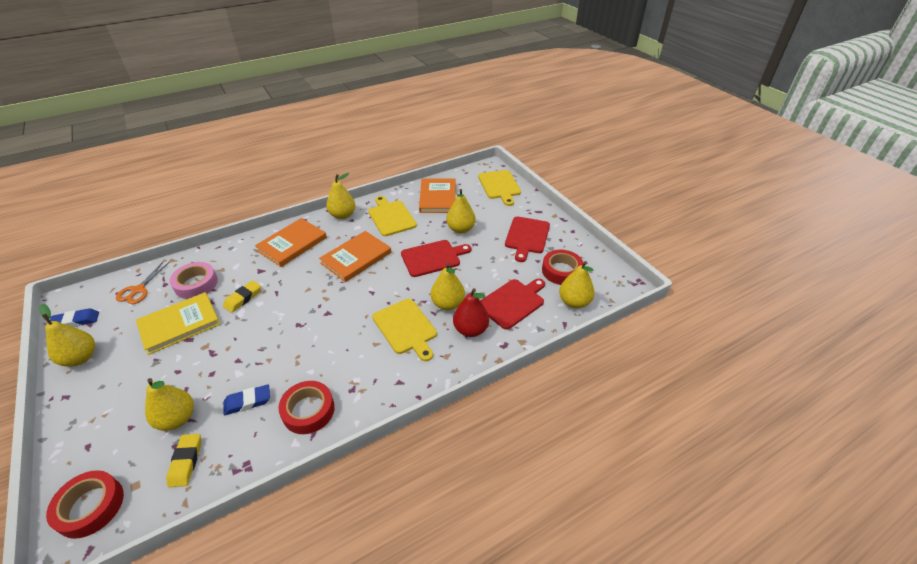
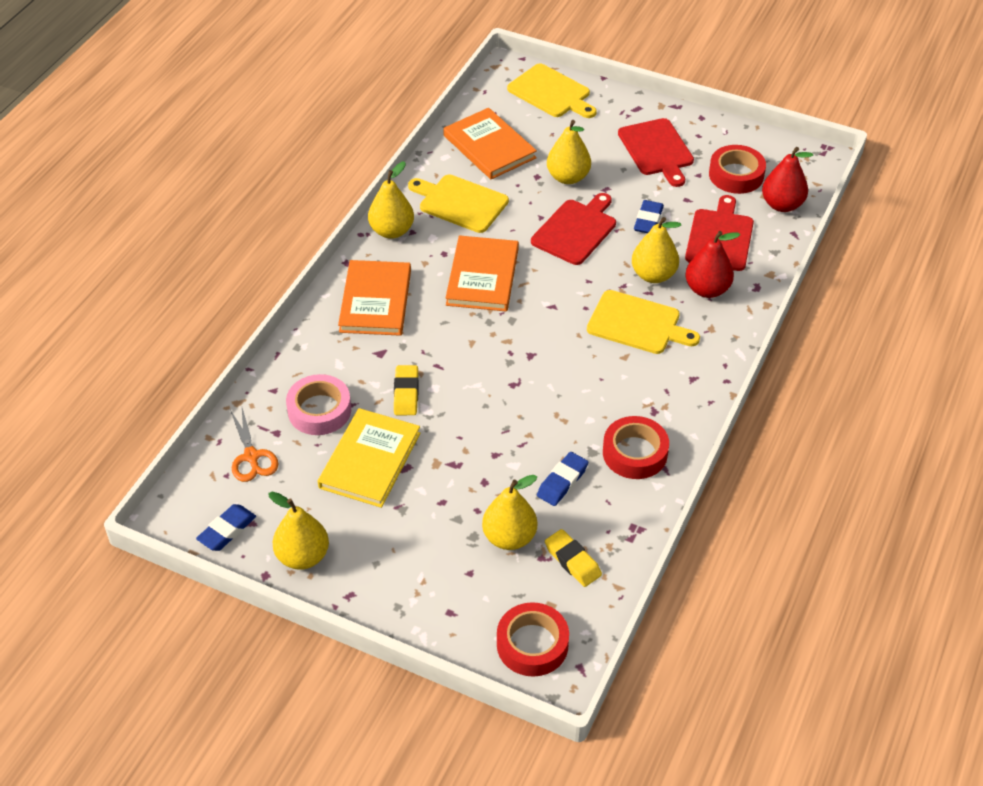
camera: 35 degrees left, 5 degrees up
yellow pear [559,261,595,308] -> red pear [762,147,813,212]
none -> blue eraser [634,200,664,233]

